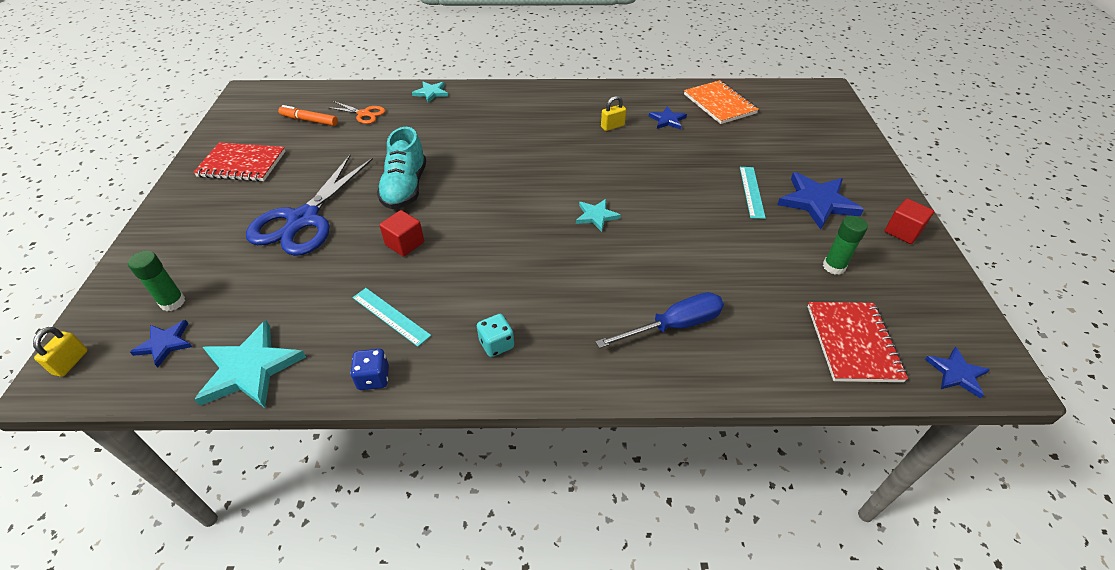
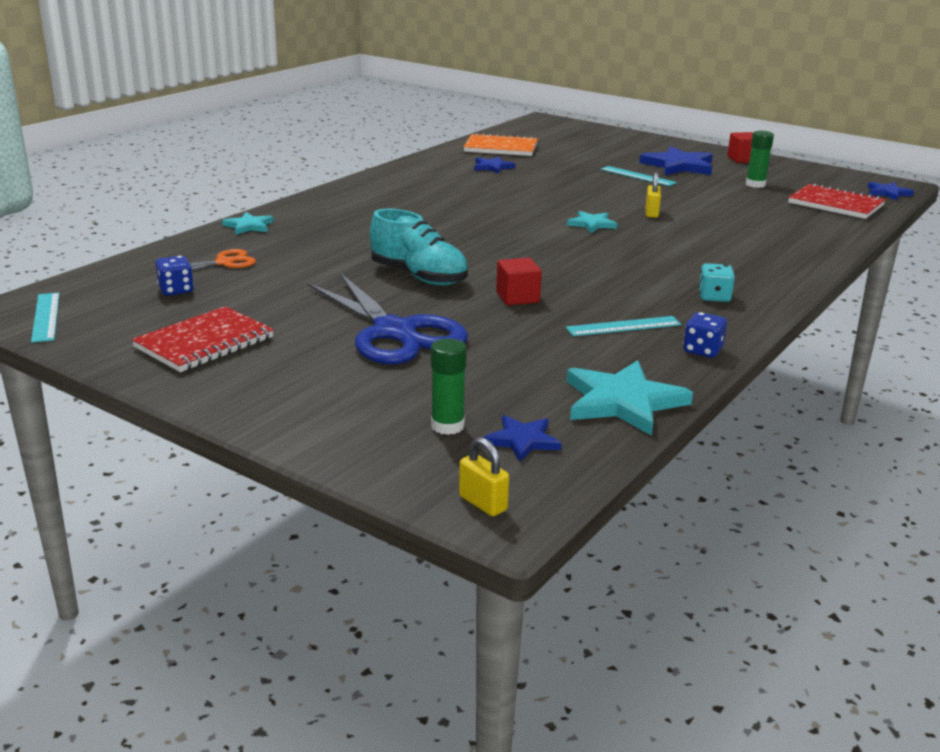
camera: 55 degrees left, 20 degrees down
orange marker [278,105,338,126] -> blue dice [155,256,194,296]
blue screwdriver [596,292,724,348] -> none
yellow padlock [601,96,626,131] -> yellow padlock moved to [646,172,661,218]
none -> turquoise ruler [31,293,60,343]

